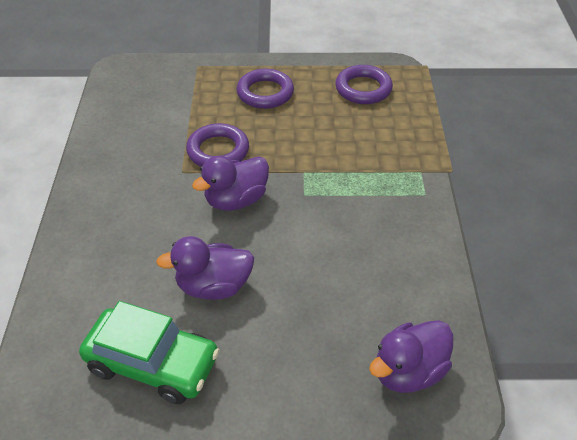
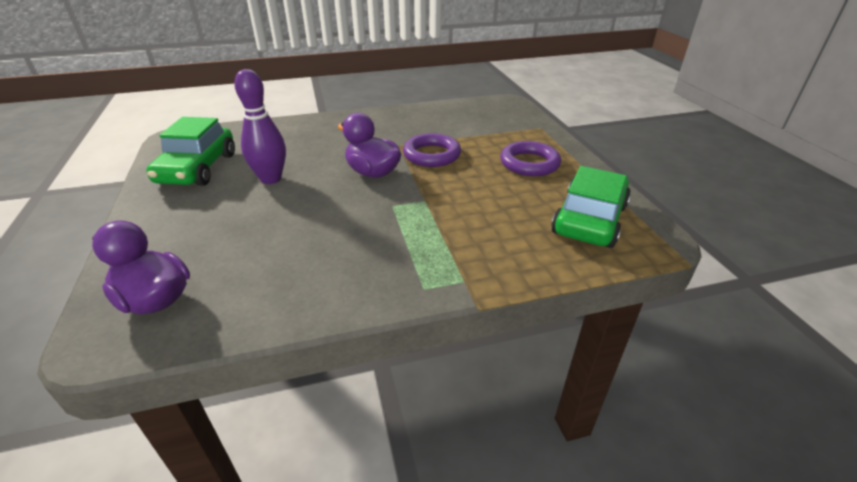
camera: 75 degrees right, 10 degrees down
purple duck [156,236,254,300] -> purple bowling pin [234,69,286,184]
purple ring [335,65,393,104] -> green car [551,166,631,248]

